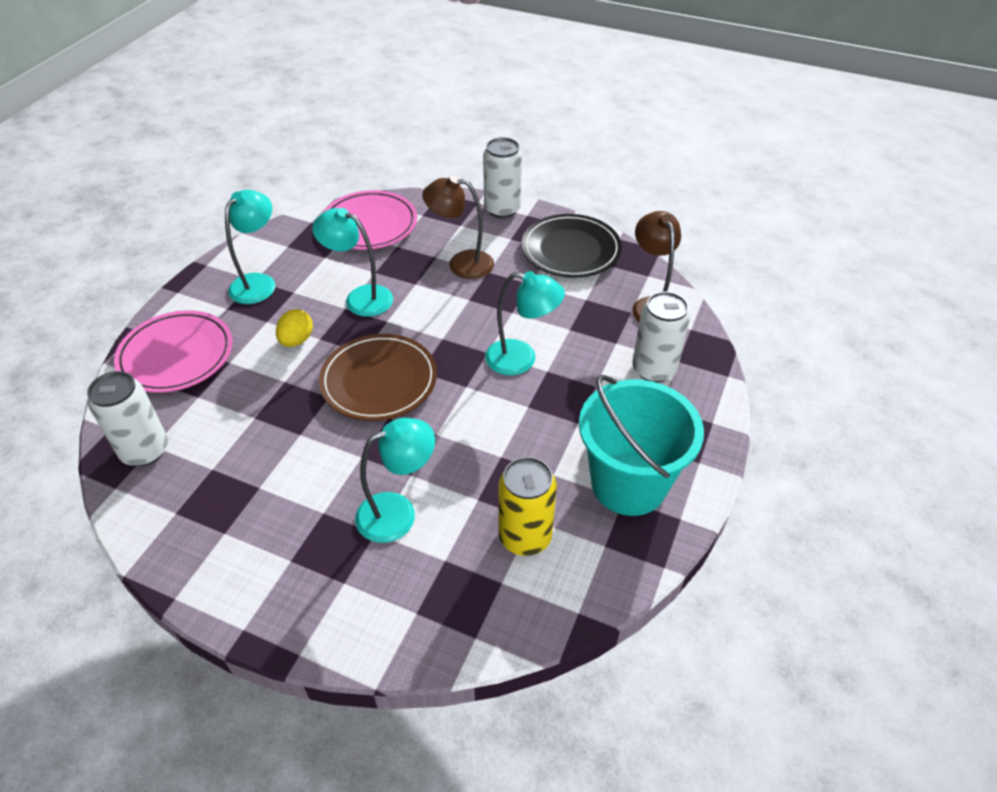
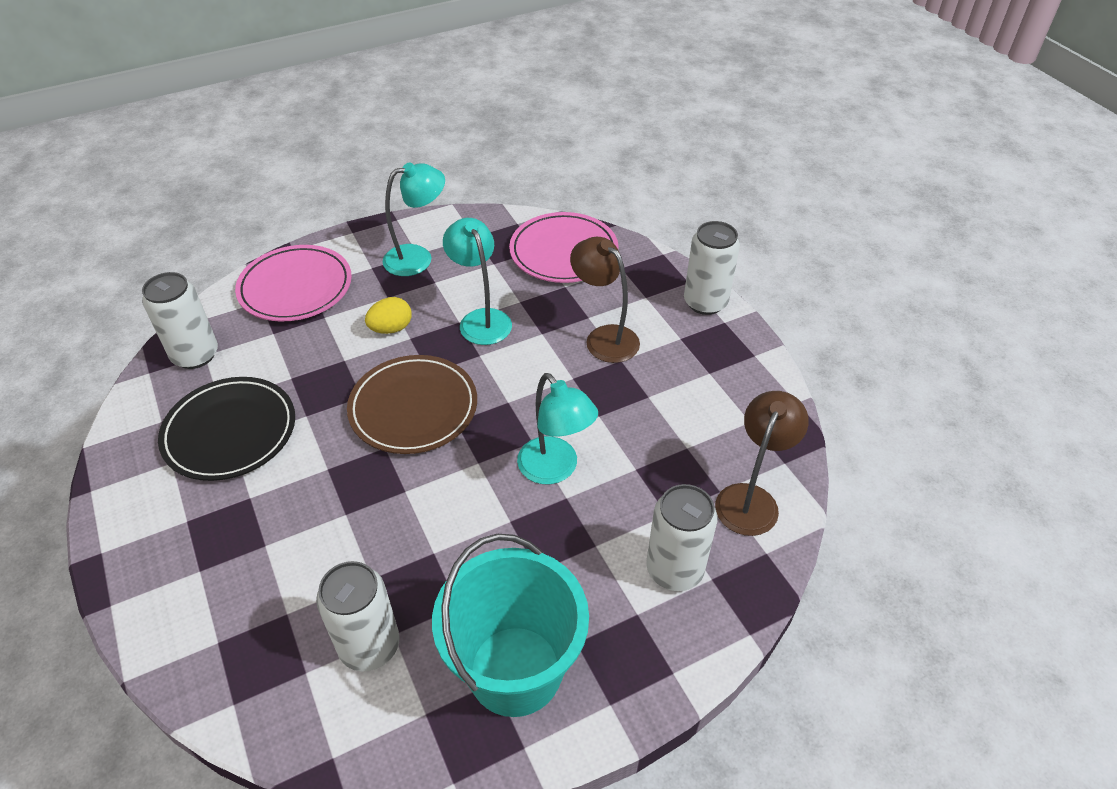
camera: 40 degrees right, 0 degrees up
turquoise lamp [355,418,435,543] -> none
yellow can [498,457,557,556] -> white can [316,561,400,672]
black plate [521,214,622,277] -> black plate moved to [158,377,295,481]

